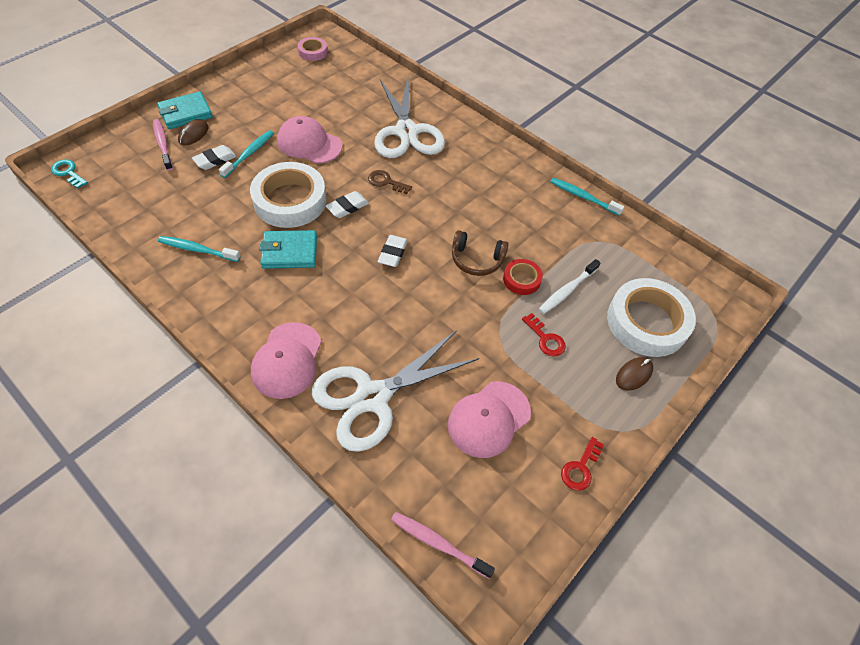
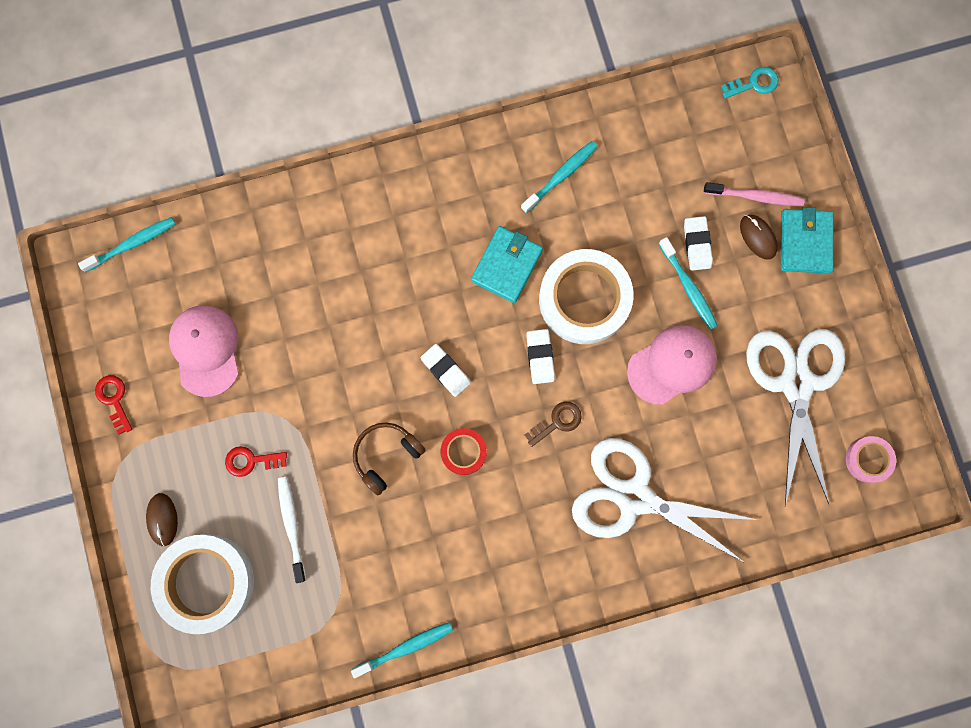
camera: 125 degrees right, 25 degrees up
pink cap [251,322,322,399] -> none
white scissors [312,330,480,452] -> white scissors moved to [746,329,845,507]
pink toothbrush [391,512,495,579] -> turquoise toothbrush [78,217,175,272]
red tape [503,259,543,295] -> red tape moved to [440,428,487,475]

